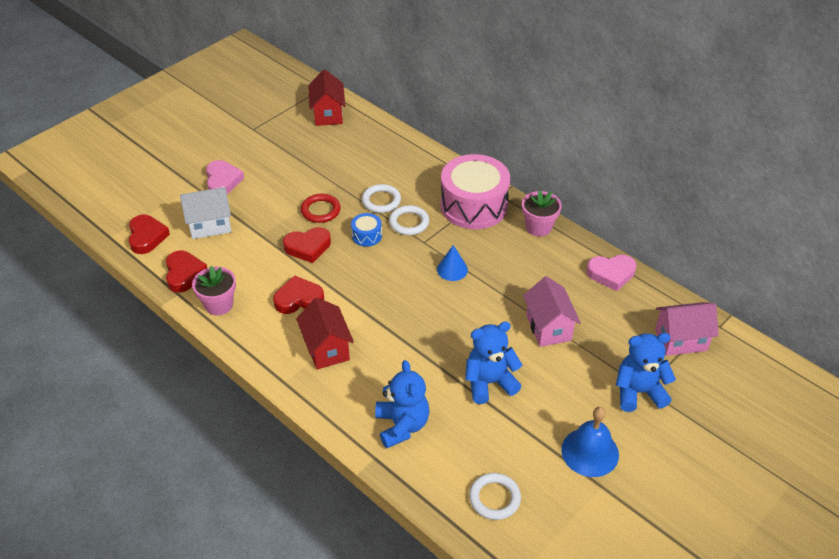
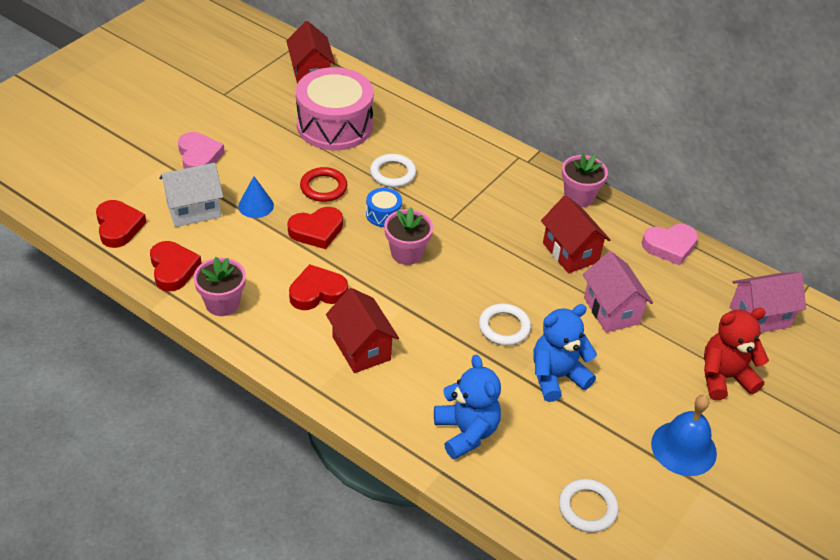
camera: 10 degrees left, 0 degrees up
white ring [389,205,429,235] -> white ring moved to [479,303,531,346]
blue cone [437,245,468,281] -> blue cone moved to [238,176,274,218]
pink drum [440,154,510,229] -> pink drum moved to [296,67,374,150]
blue teddy bear [616,333,676,412] -> red teddy bear [704,308,769,400]
none -> pink flower pot [384,207,433,265]
none -> red house [541,195,611,273]

